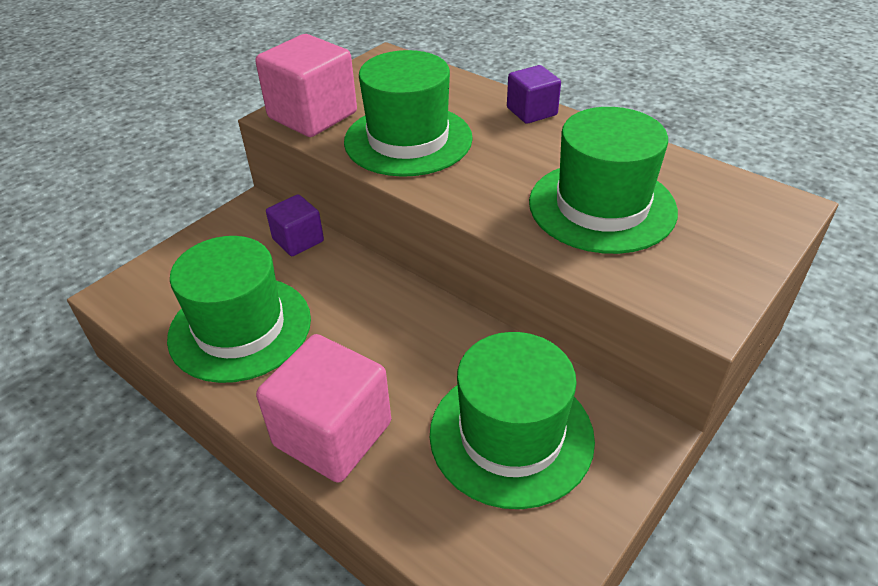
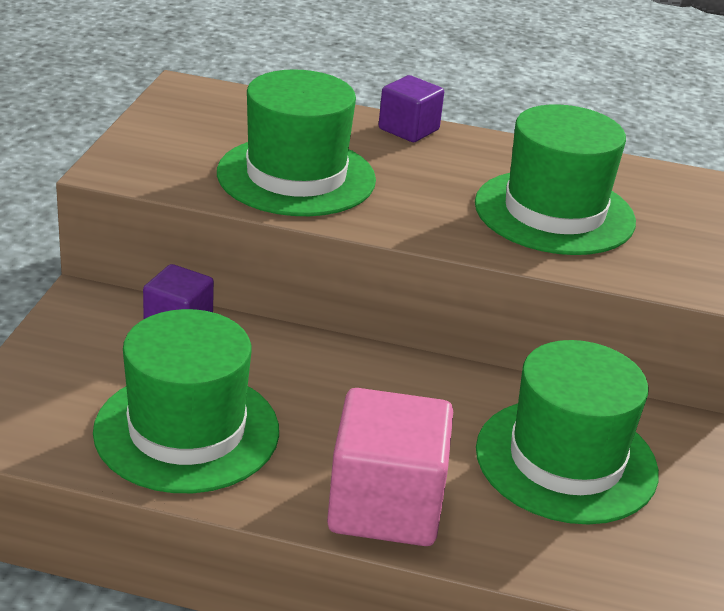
camera: 30 degrees left, 10 degrees down
pink cube [255,34,357,137] -> none

